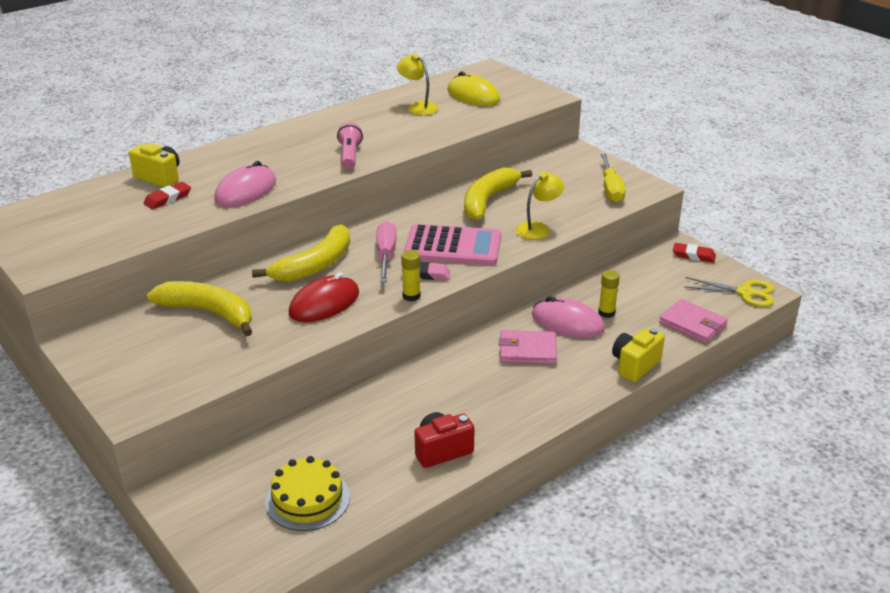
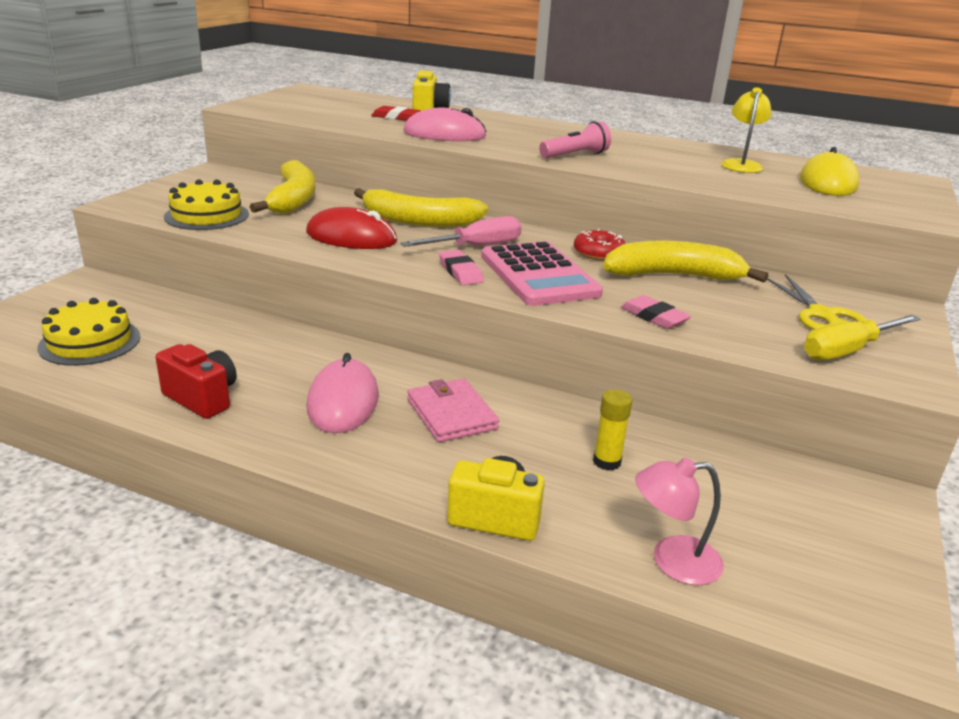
camera: 60 degrees right, 5 degrees down
yellow glue stick [401,250,421,301] -> none
yellow lamp [516,172,564,240] -> pink eraser [621,295,691,329]
pink mouse [532,296,605,338] -> pink mouse moved to [306,353,379,433]
pink wallet [659,299,728,343] -> pink lamp [635,457,724,585]
red eraser [673,243,716,263] -> none
yellow scissors [684,277,774,307] -> yellow scissors moved to [767,274,868,330]
none -> yellow cake [164,179,249,230]
none -> red donut [574,229,625,261]

